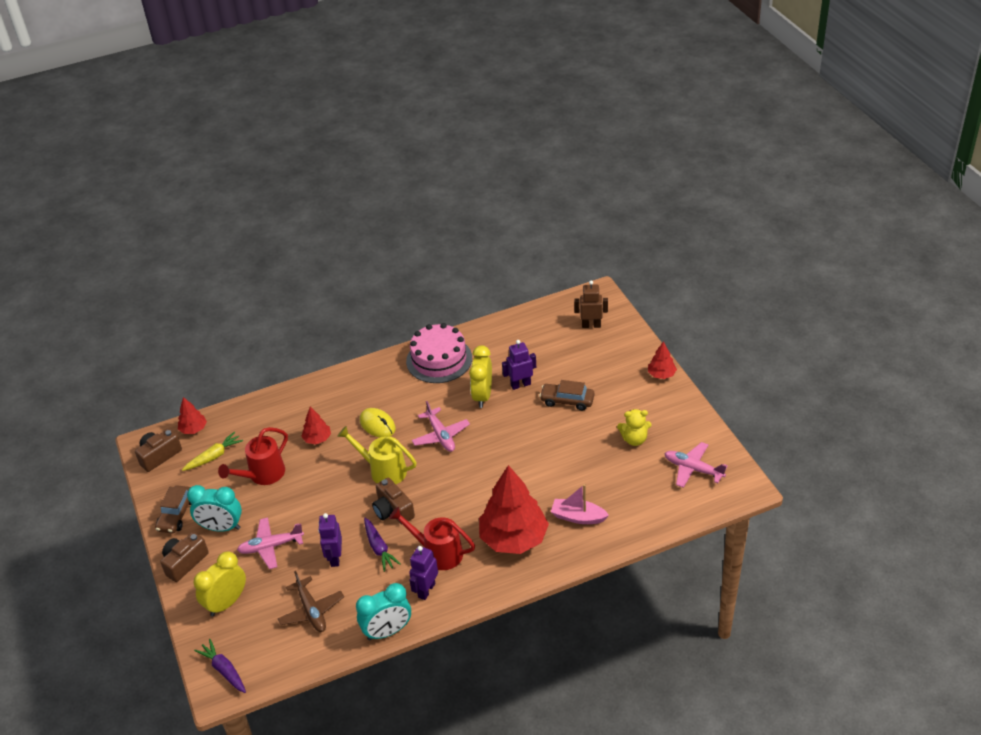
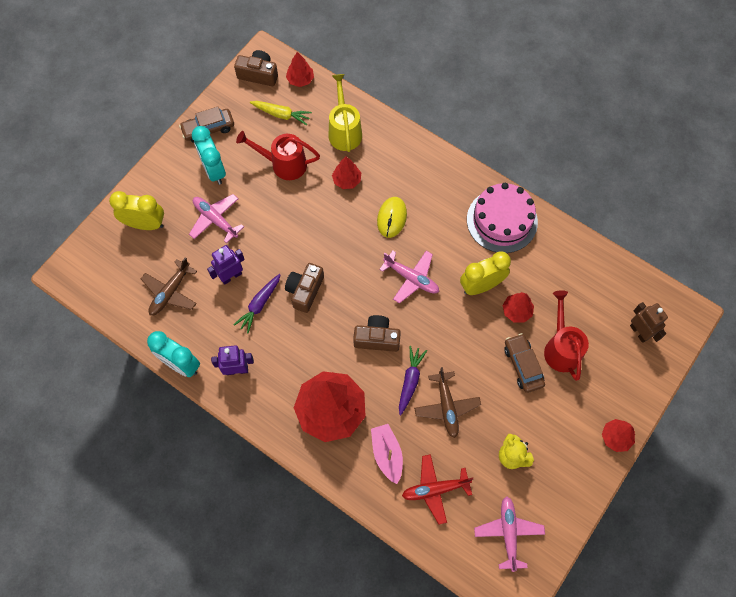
camera: 55 degrees right, 25 degrees up
brown camera [160,532,209,582] -> brown camera moved to [353,315,401,352]
purple carrot [194,639,246,693] -> purple carrot moved to [399,346,427,415]
yellow watering can [337,426,417,484] -> yellow watering can moved to [329,74,362,152]
red watering can [389,507,475,570] -> red watering can moved to [544,290,589,381]
pink plane [412,401,470,452] -> pink plane turned 90 degrees counterclockwise [379,251,439,303]
purple robot [502,340,536,390] -> red tree [502,292,534,323]
none -> red plane [402,454,473,525]
none -> brown plane [414,367,481,438]

